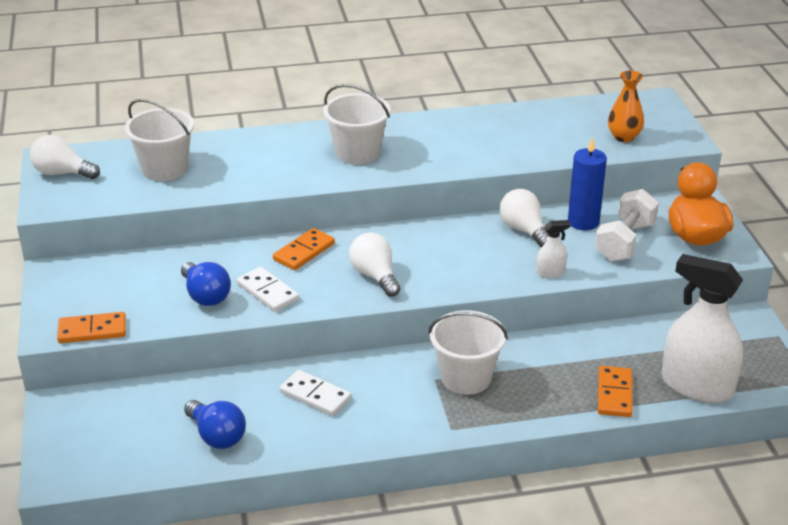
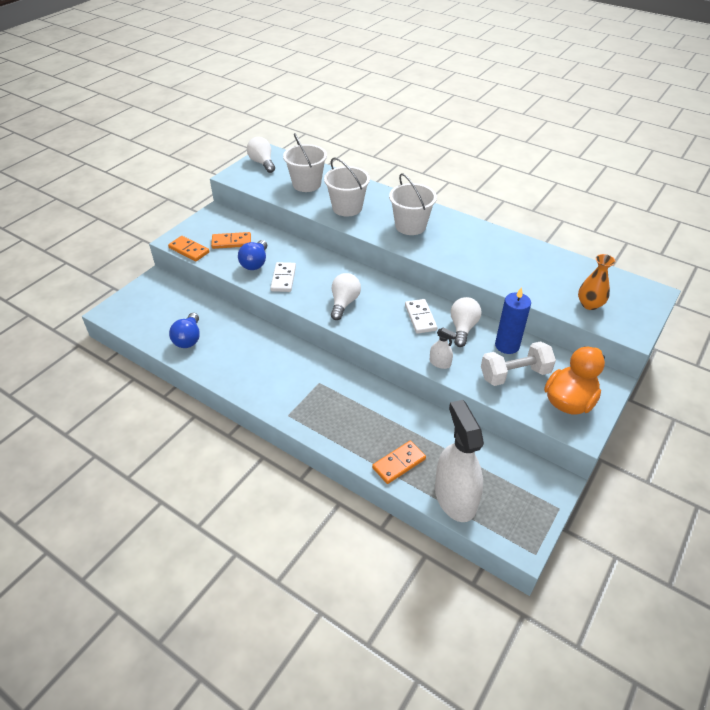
camera: 45 degrees right, 10 degrees up
orange domino [273,228,335,270] -> orange domino moved to [211,232,251,249]
white domino [280,370,351,416] -> white domino moved to [405,299,437,334]
white bucket [428,310,508,395] -> white bucket moved to [324,158,370,216]

